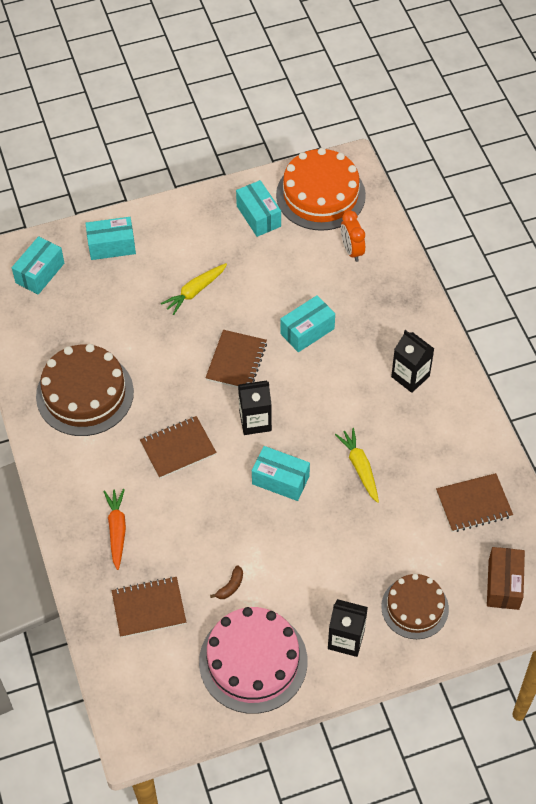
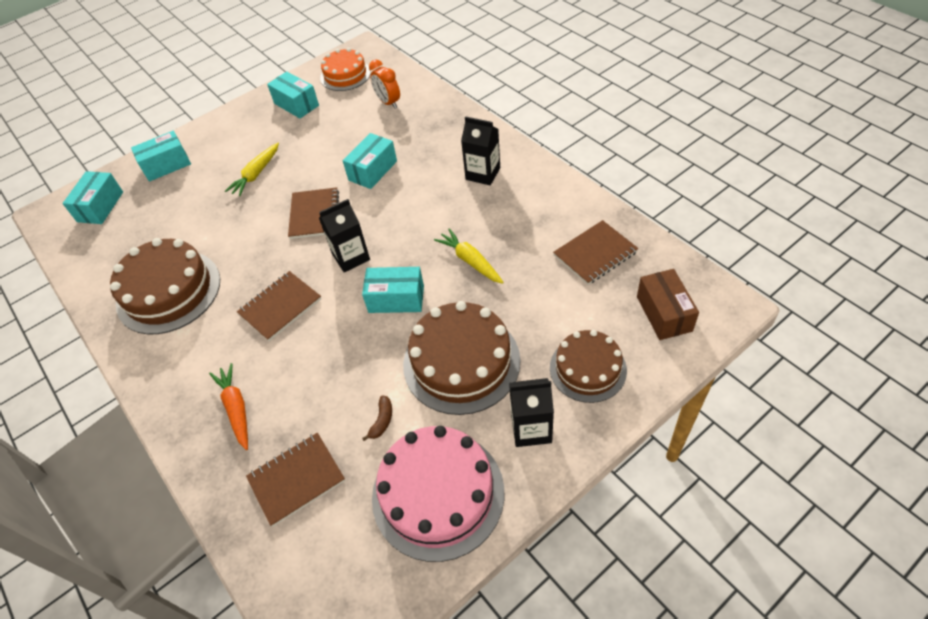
camera: 15 degrees left, 5 degrees down
orange cake [276,148,366,231] -> orange cake [320,48,371,91], size x0.63
none -> brown cake [403,301,521,415]

